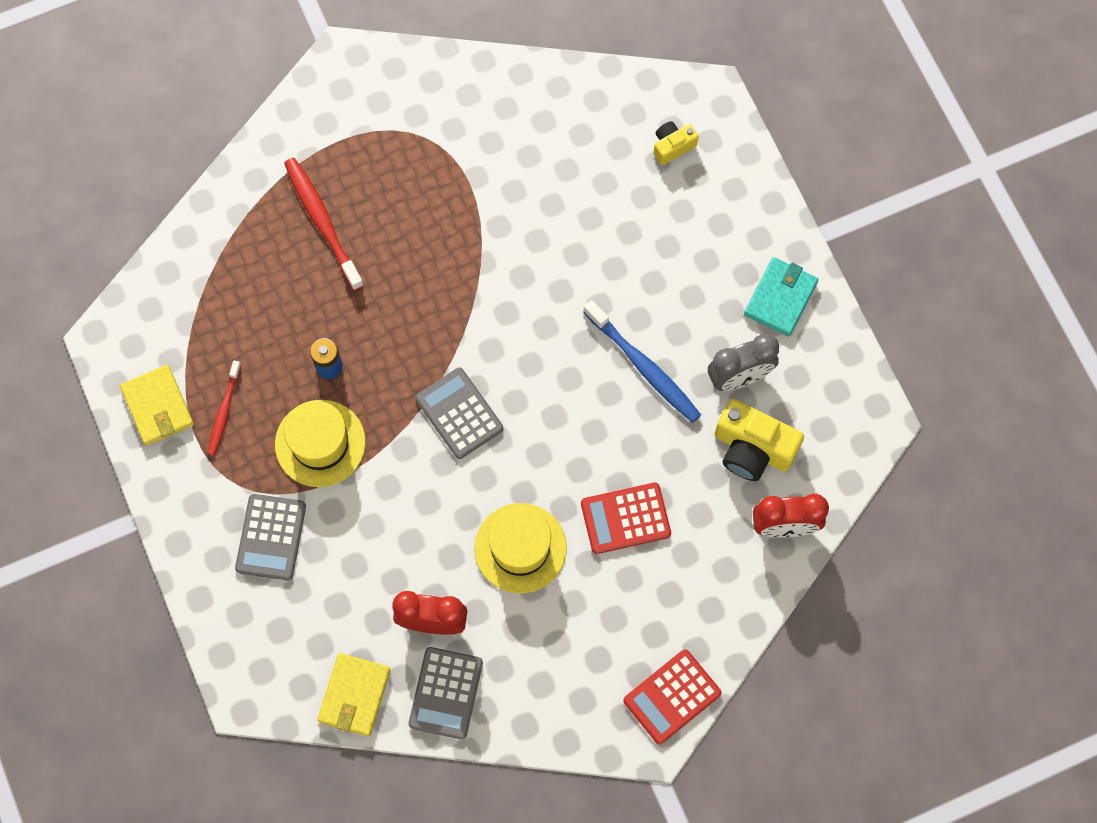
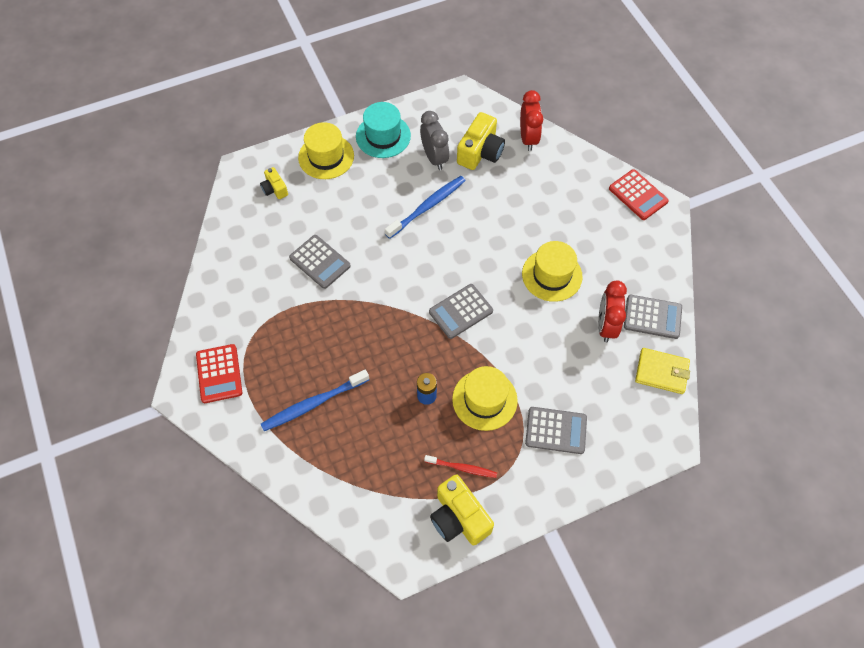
camera: 90 degrees left, 10 degrees down
yellow wallet [120,365,194,446] -> yellow camera [430,474,494,545]
red toothbrush [284,158,364,291] -> blue toothbrush [261,370,369,431]
red calculator [581,483,671,554] -> red calculator moved to [196,344,242,403]
turquoise wallet [744,257,819,337] -> turquoise hat [356,102,411,158]
none -> grey calculator [289,235,351,289]
none -> yellow hat [298,122,354,179]

